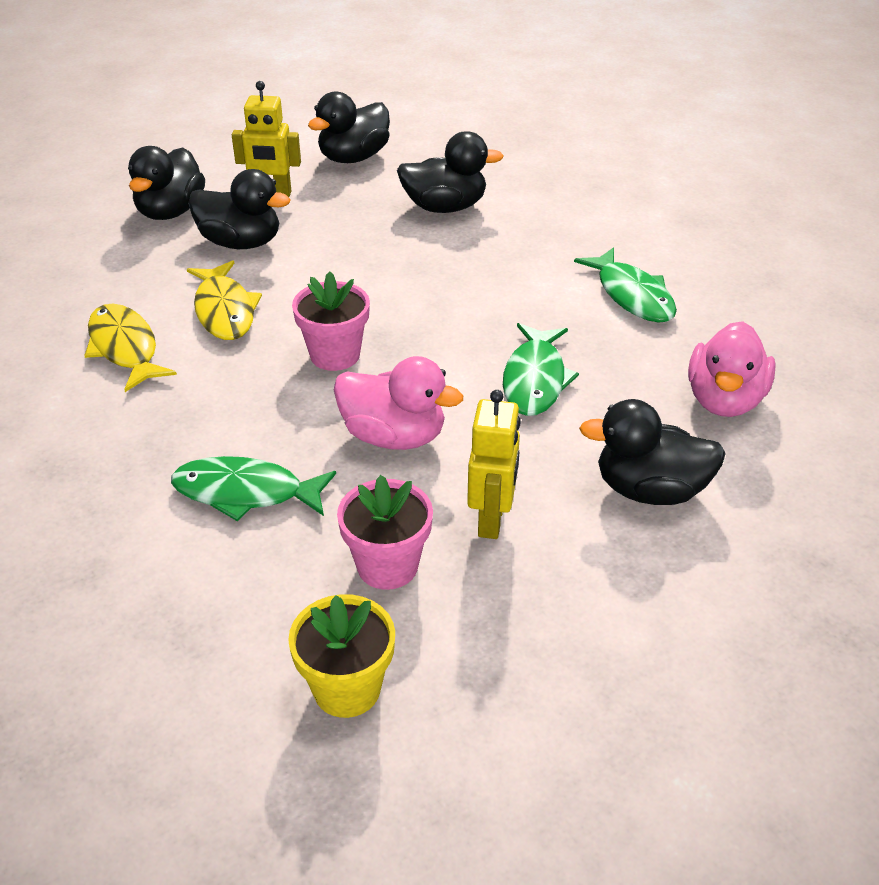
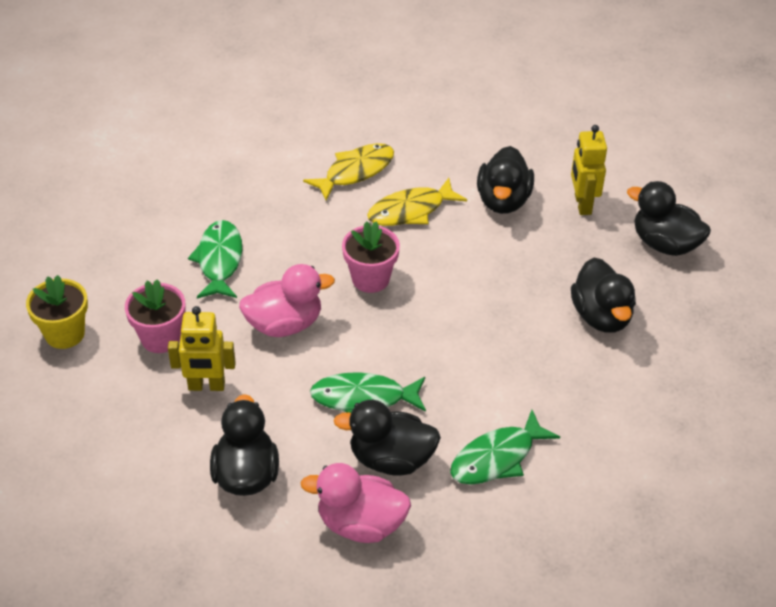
camera: 80 degrees right, 5 degrees up
black duck [128,146,205,220] -> black duck moved to [334,400,441,476]
pink duck [334,356,463,450] -> pink duck turned 120 degrees counterclockwise [239,264,335,337]

